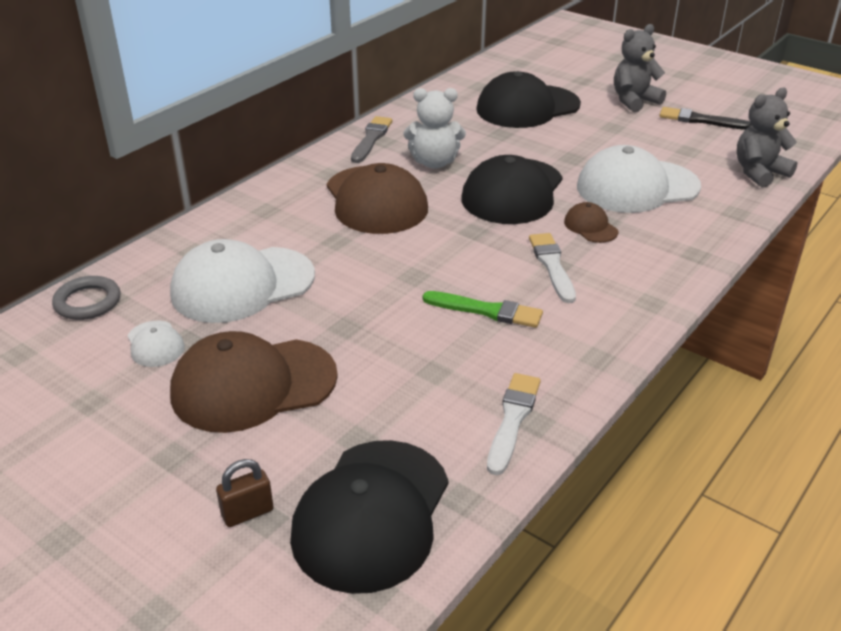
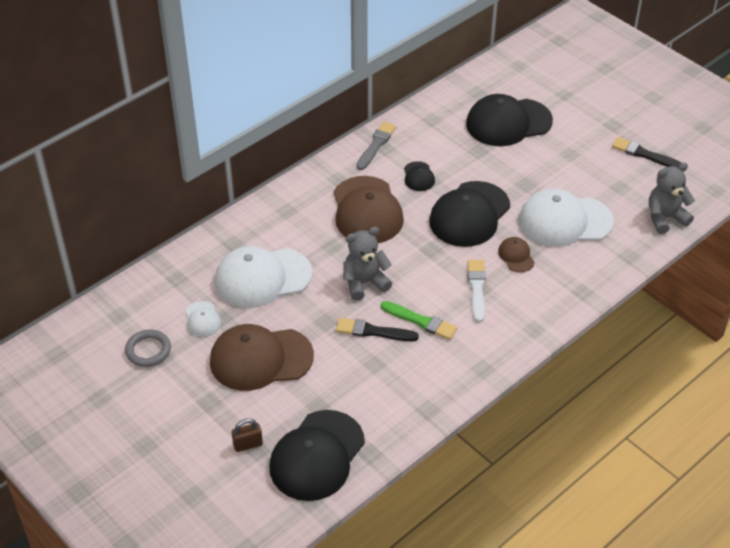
camera: 10 degrees right, 10 degrees up
grey ring [52,276,121,320] -> grey ring moved to [125,330,171,367]
white teddy bear [404,88,466,169] -> black cap [404,161,435,191]
white brush [487,373,541,475] -> none
grey teddy bear [614,24,666,112] -> grey teddy bear moved to [343,227,392,300]
none -> black brush [336,318,419,342]

